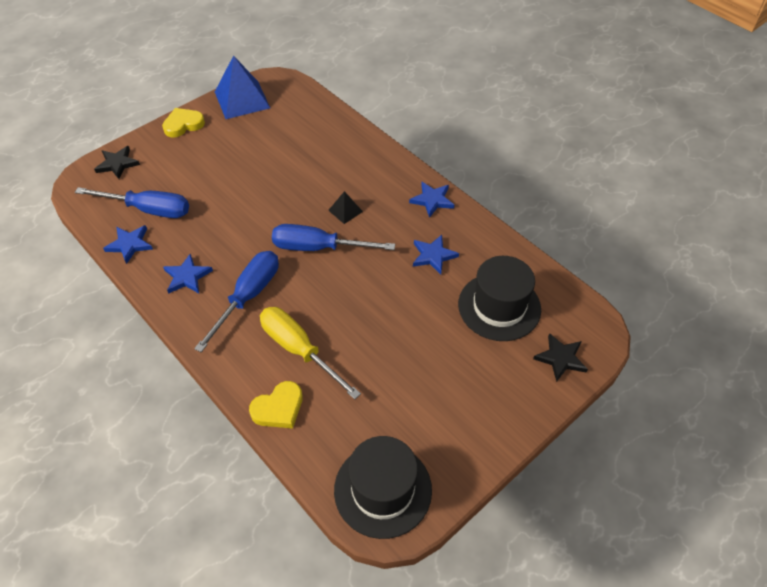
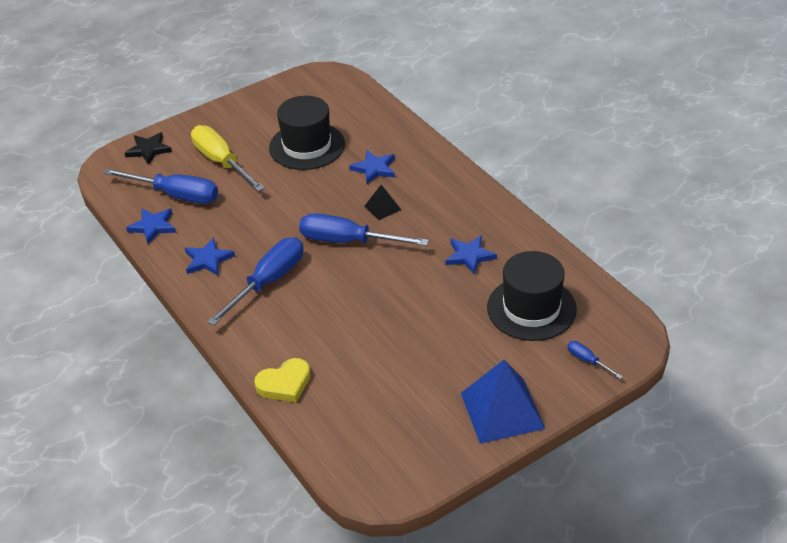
camera: 10 degrees right, 10 degrees down
yellow heart [162,108,205,138] -> none
blue pyramid [215,55,270,119] -> blue pyramid moved to [461,360,545,444]
yellow screwdriver [260,307,361,400] -> yellow screwdriver moved to [191,125,265,192]
black hat [334,436,432,539] -> black hat moved to [269,96,345,170]
blue star [409,182,454,218] -> blue star moved to [349,150,395,184]
black star [533,333,588,382] -> blue screwdriver [567,341,623,379]

